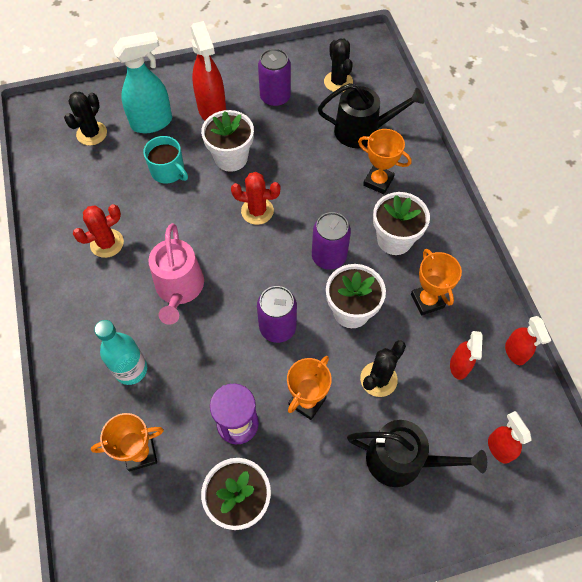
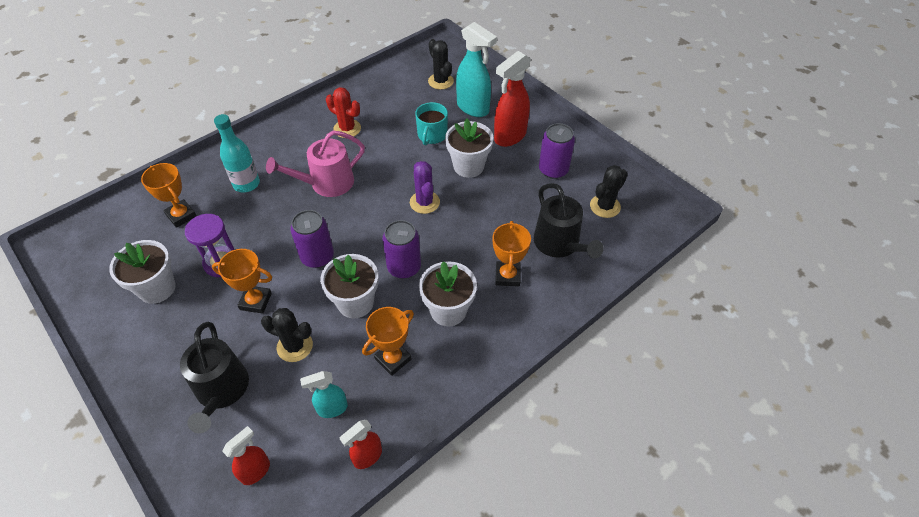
camera: 65 degrees right, 10 degrees down
black cactus [64,92,107,145] -> black cactus turned 60 degrees clockwise [428,39,454,90]
red cactus [231,172,281,225] -> purple cactus [410,161,440,214]
red spray bottle [450,331,483,380] -> turquoise spray bottle [300,371,348,418]

